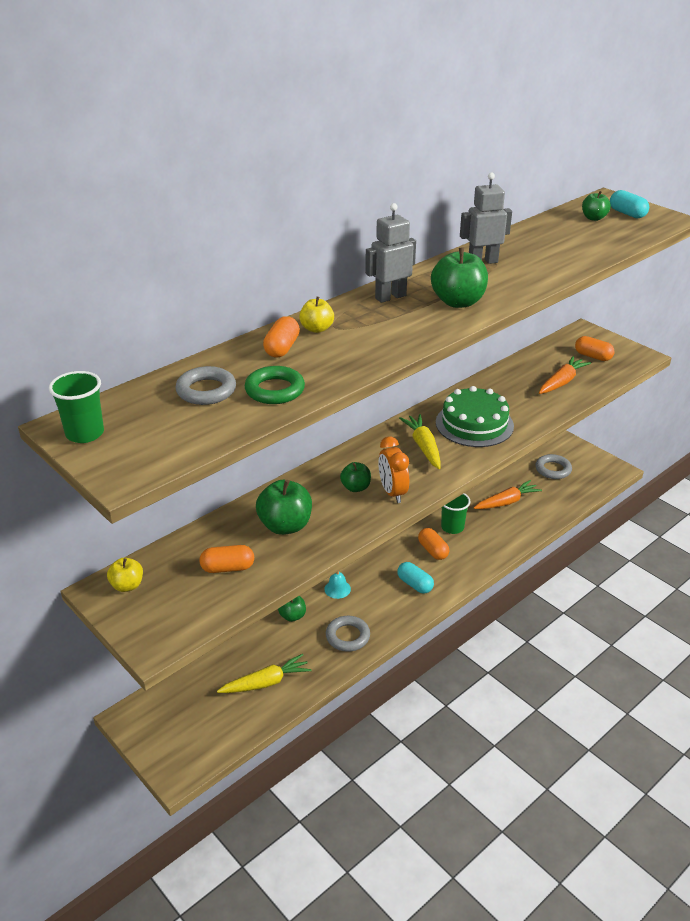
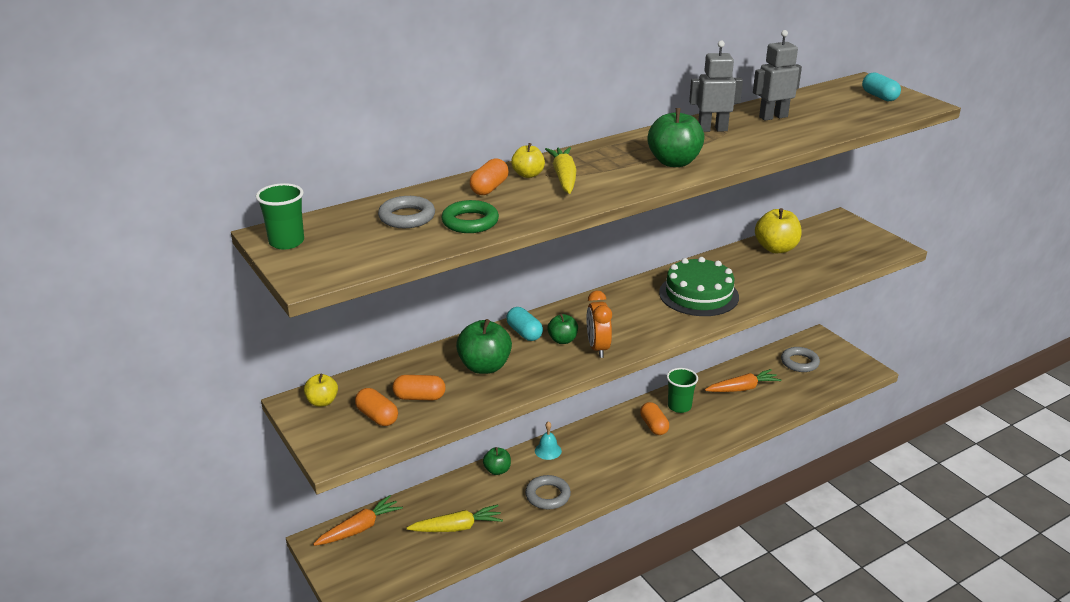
camera: 10 degrees right, 5 degrees down
grey robot [365,203,416,303] -> grey robot moved to [753,30,802,121]
turquoise capsule [397,562,434,594] -> turquoise capsule moved to [506,307,543,341]
yellow carrot [399,414,441,469] -> yellow carrot moved to [545,147,577,194]
orange carrot [539,356,591,394] -> orange carrot moved to [313,495,403,546]
orange capsule [575,336,614,361] -> orange capsule moved to [355,388,398,426]
green apple [582,191,611,221] -> none
none -> yellow apple [755,208,802,253]

